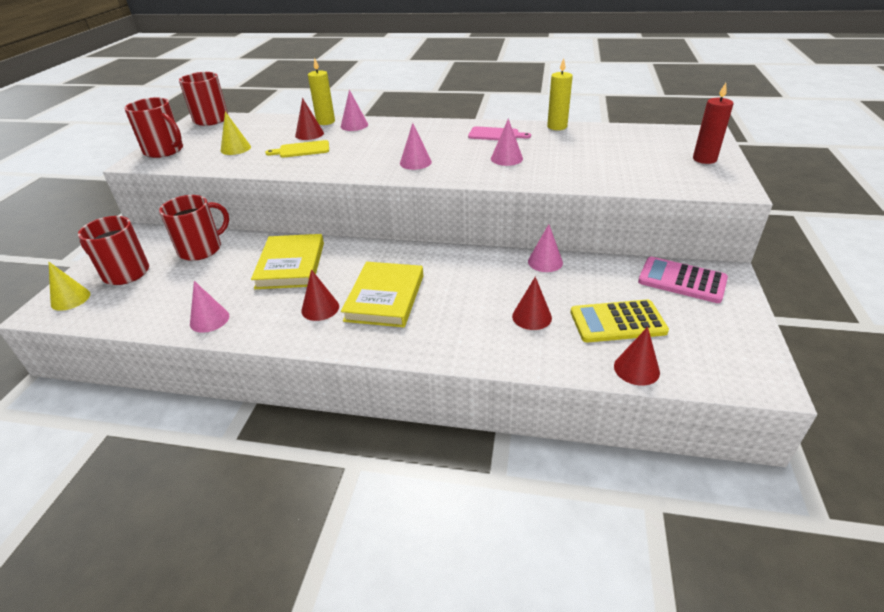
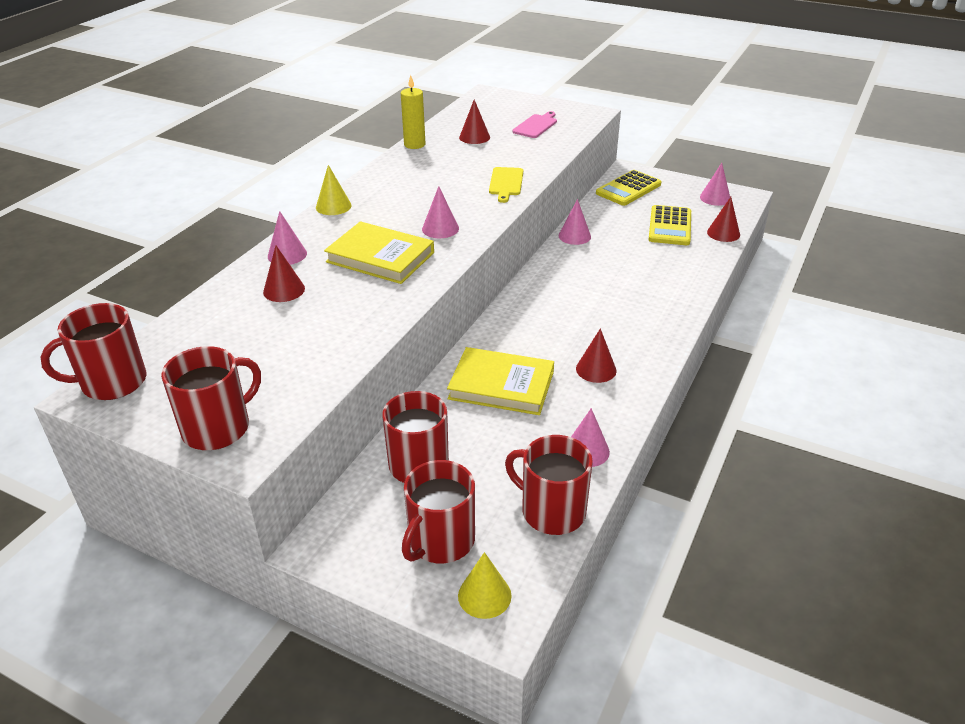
camera: 75 degrees left, 0 degrees up
yellow cone [221,112,251,155] -> yellow cone moved to [316,165,352,215]
yellow cutting board [265,140,329,158] -> yellow cutting board moved to [489,167,523,203]
yellow candle [308,57,335,125] -> none
yellow book [341,262,423,327] -> yellow book moved to [324,221,434,284]
pink cutting board [468,126,531,140] -> pink cutting board moved to [512,111,557,138]
pink cone [491,118,523,166] -> pink cone moved to [700,163,730,206]
red cone [512,277,552,330] -> red cone moved to [459,100,490,144]
pink calculator [638,257,728,303] -> yellow calculator [596,170,662,206]
red candle [693,83,733,164] -> none
none -> red mug [505,435,593,535]

